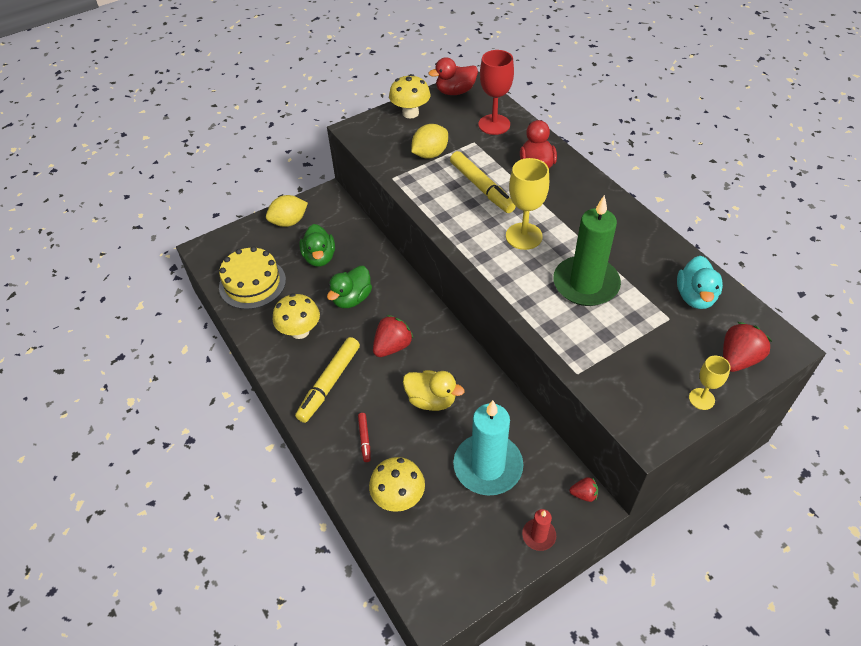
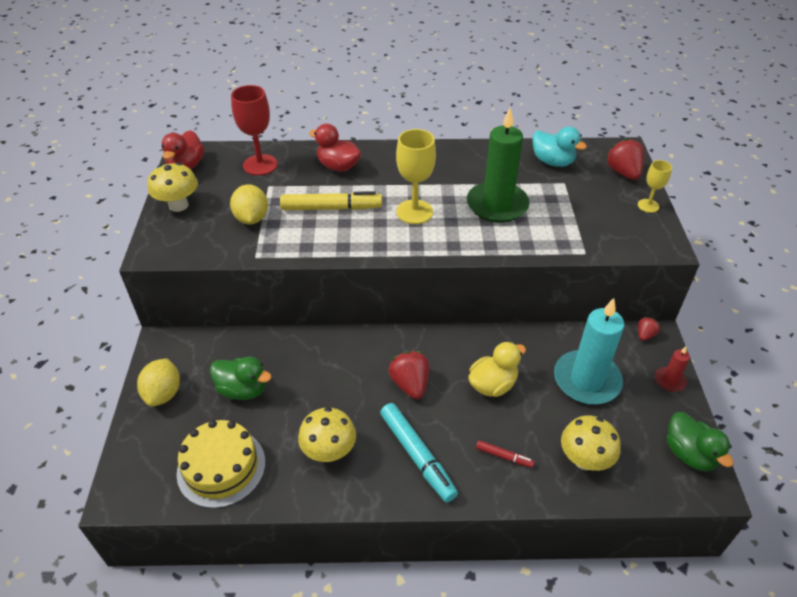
camera: 60 degrees left, 5 degrees down
yellow marker [295,337,360,423] -> turquoise marker [380,403,458,502]
green duck [327,266,372,308] -> green duck moved to [667,412,733,472]

